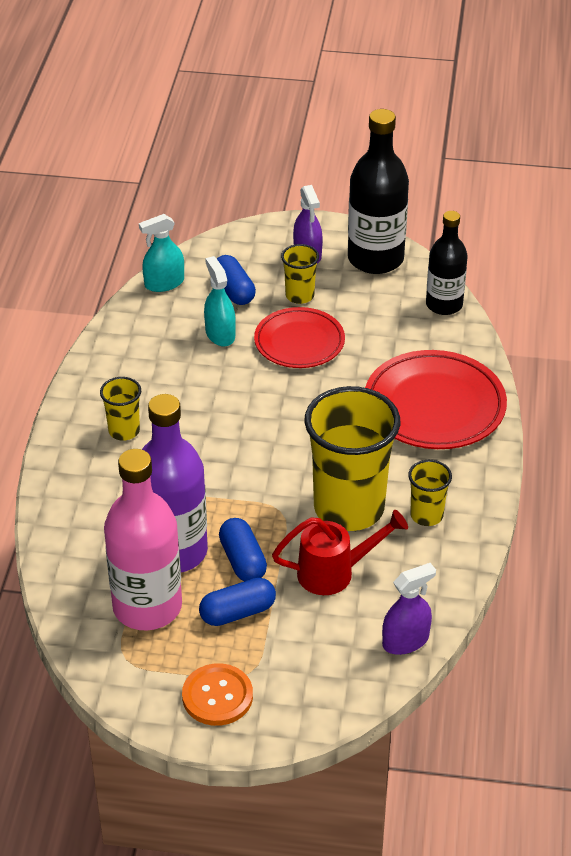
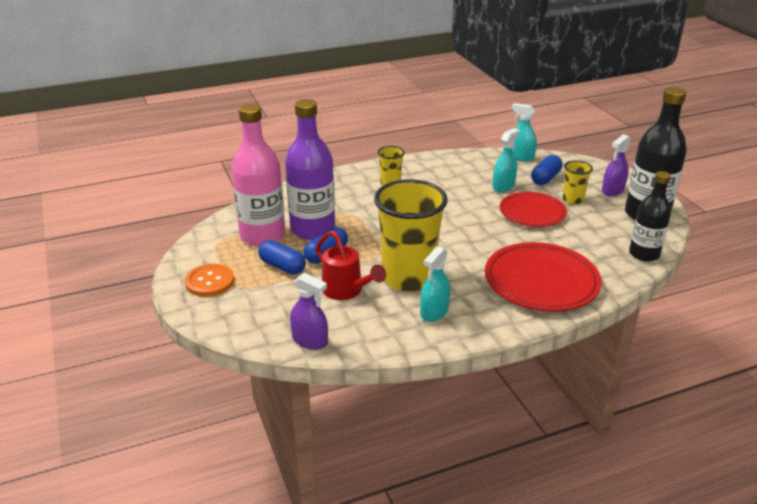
camera: 60 degrees right, 10 degrees down
yellow cup [408,460,452,526] -> turquoise spray bottle [420,246,450,322]

